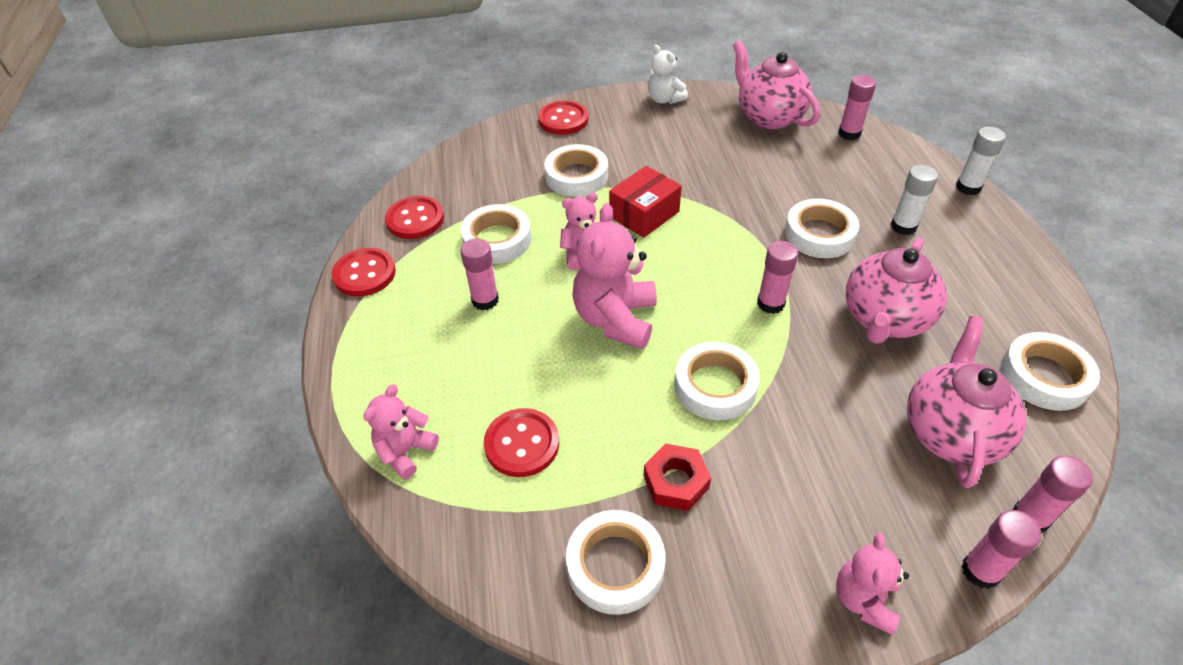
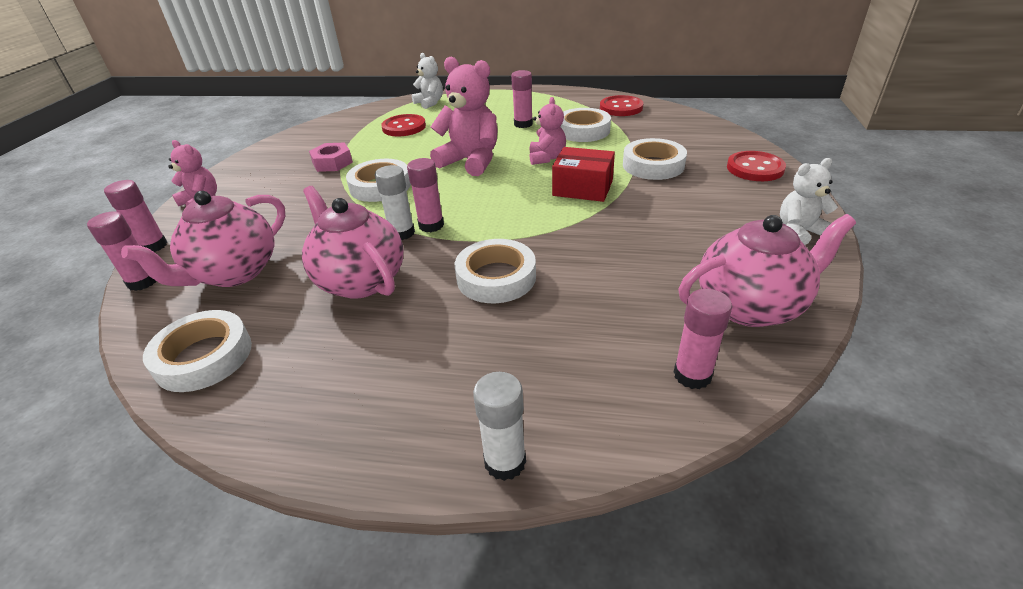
camera: 110 degrees right, 10 degrees down
red button [332,248,396,297] -> none
pink teddy bear [363,384,439,480] -> white teddy bear [412,53,443,109]
white tape [566,510,665,615] -> none
red box [609,166,682,238] -> red box turned 45 degrees counterclockwise [552,147,615,202]
red nut [644,444,711,511] -> pink nut [309,143,353,172]
white glue stick [890,165,938,235] -> white glue stick moved to [375,165,415,240]
pink teapot [907,316,1026,488] -> pink teapot turned 90 degrees clockwise [121,191,286,287]

